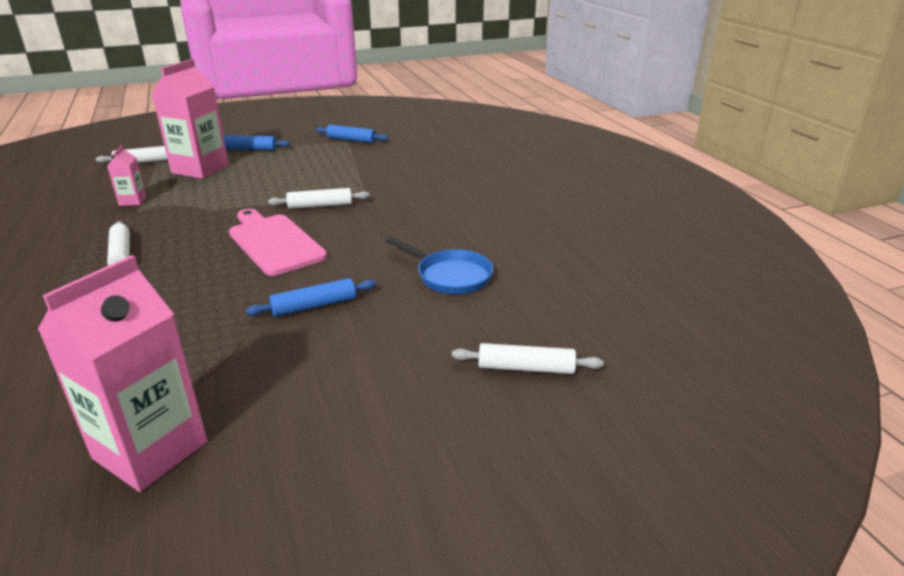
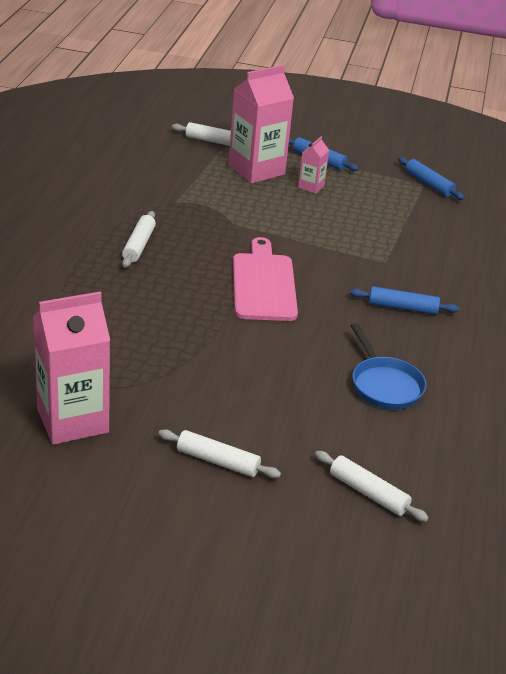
camera: 30 degrees right, 5 degrees up
pink carton [107,145,147,206] -> pink carton moved to [298,136,329,194]
blue rolling pin [246,278,376,317] -> blue rolling pin moved to [350,286,459,315]
white rolling pin [268,188,370,209] -> white rolling pin moved to [158,429,281,478]

